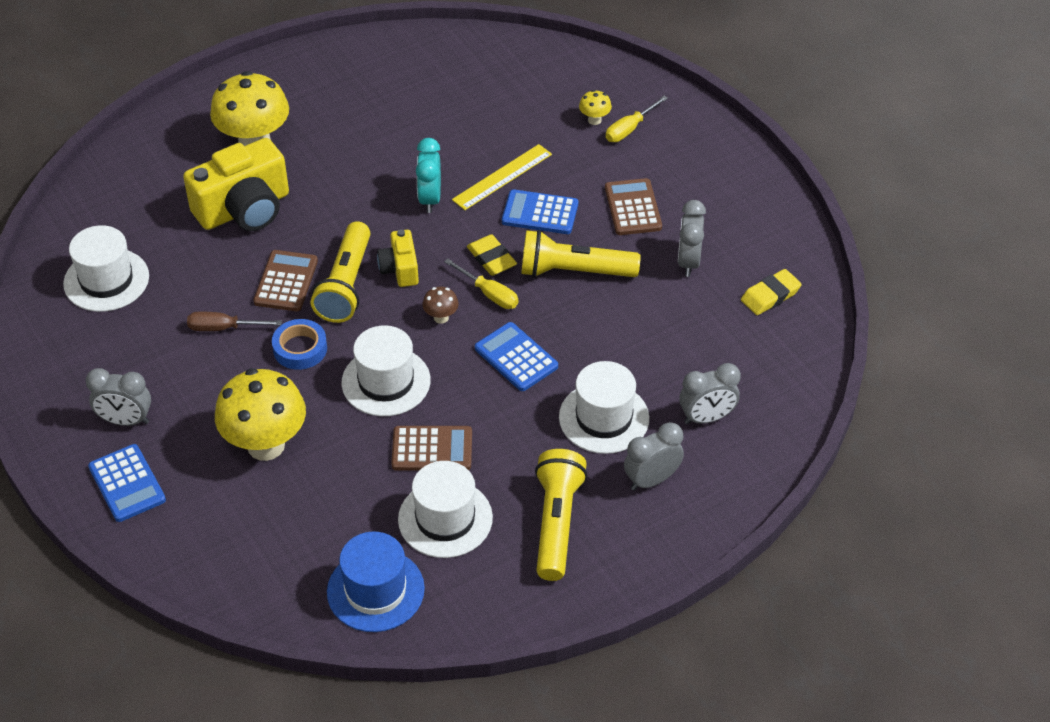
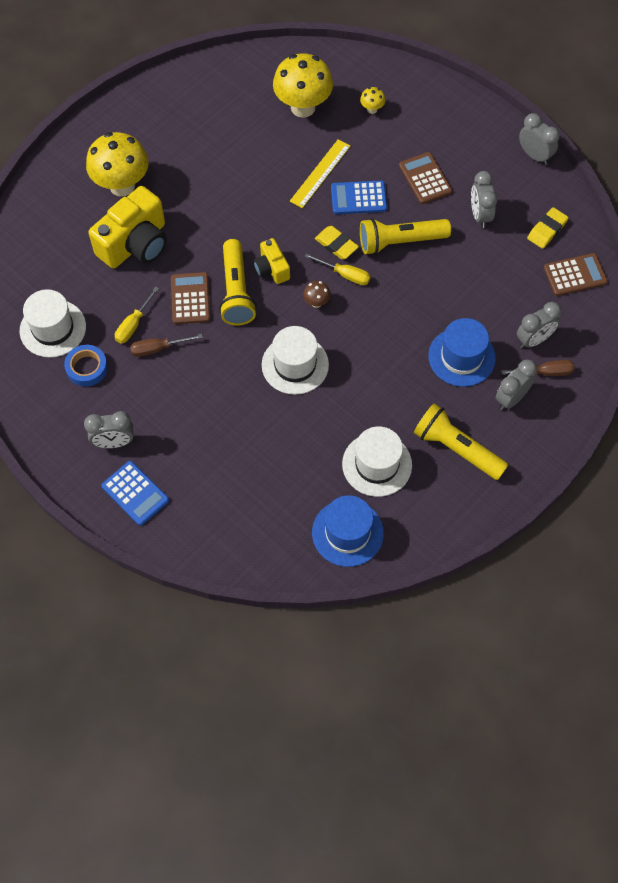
camera: 15 degrees left, 15 degrees up
yellow mushroom [215,368,306,461] -> yellow mushroom moved to [273,53,333,118]
blue tape [272,319,327,370] -> blue tape moved to [64,345,108,387]
brown calculator [391,426,472,471] -> brown calculator moved to [544,253,608,296]
turquoise clock [416,138,441,213] -> none
blue calculator [475,322,558,391] -> none
yellow flashlight [535,449,588,581] -> yellow flashlight turned 45 degrees counterclockwise [414,403,508,480]
white hat [559,361,649,454] -> blue hat [428,318,496,387]
yellow screwdriver [606,96,668,142] -> yellow screwdriver moved to [115,286,159,344]
none -> brown screwdriver [501,360,575,376]
none -> grey clock [519,113,560,165]

